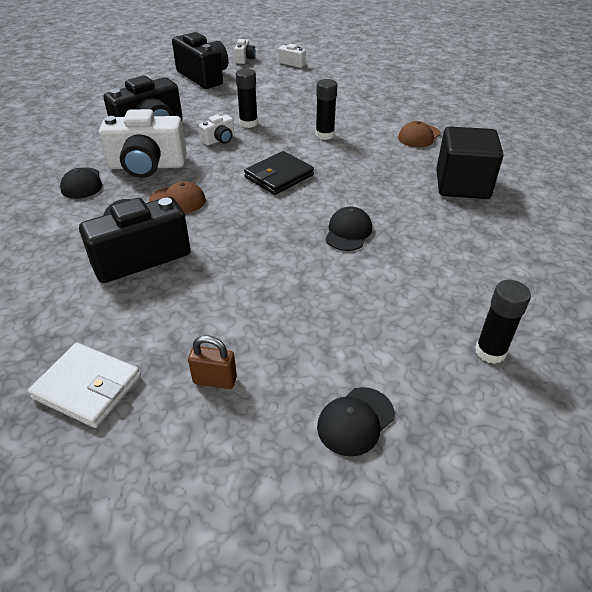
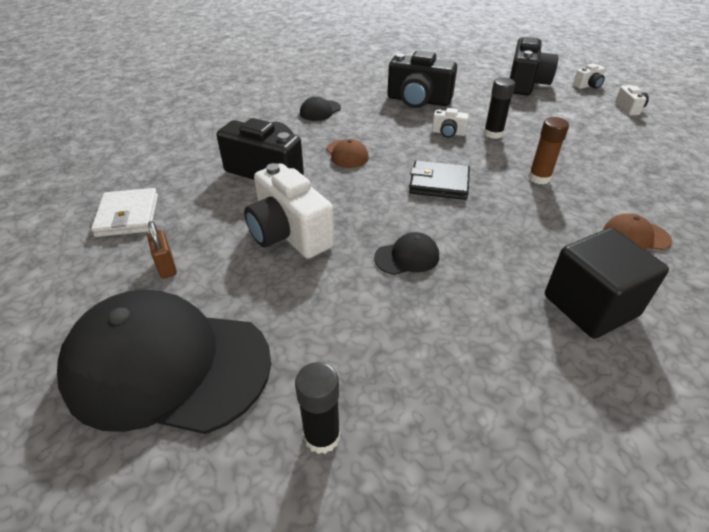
camera: 55 degrees right, 0 degrees up
white camera [99,109,187,178] -> white camera moved to [244,163,335,258]
black glue stick [316,79,337,140] -> brown glue stick [528,117,569,184]
black cap [317,387,395,456] -> black cap [57,290,271,434], size x2.50

